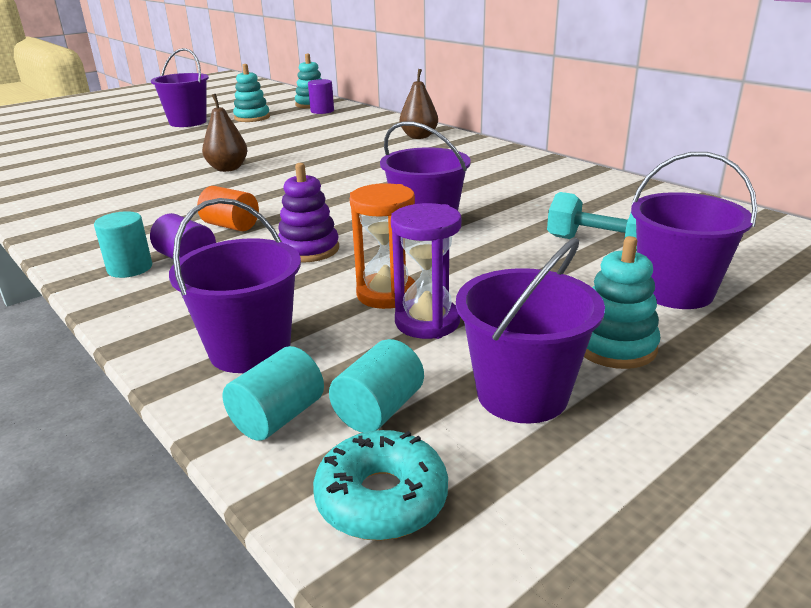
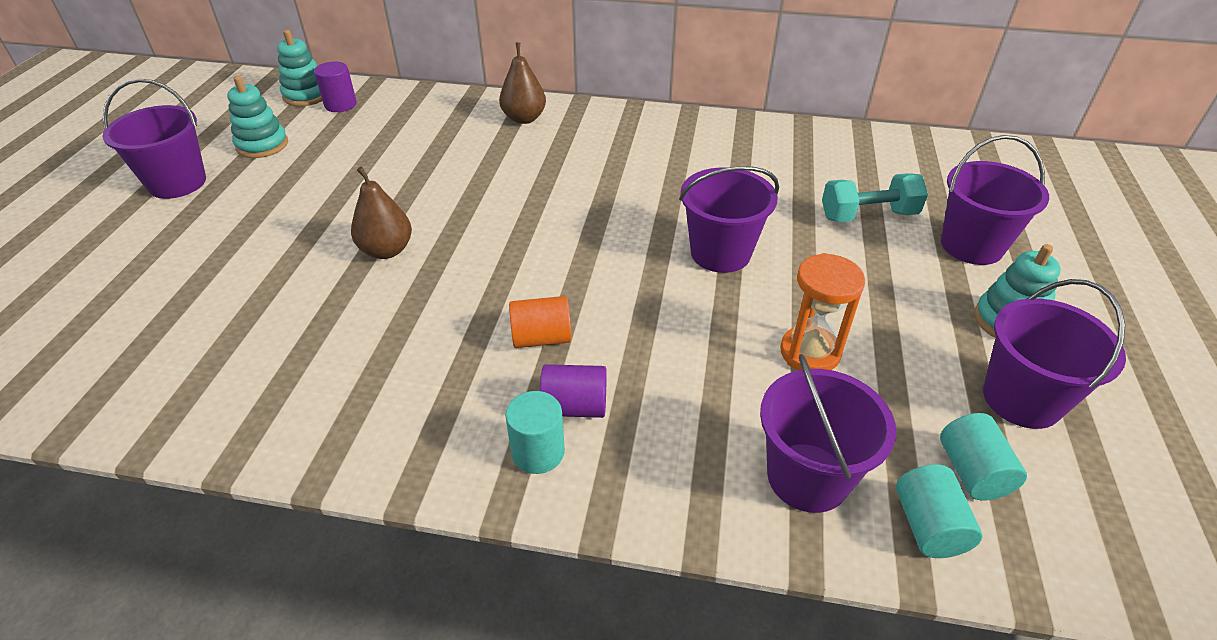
camera: 40 degrees left, 15 degrees up
purple stacking toy [278,163,339,263] -> none
turquoise donut [313,430,448,541] -> none
purple hourglass [391,203,461,339] -> none

